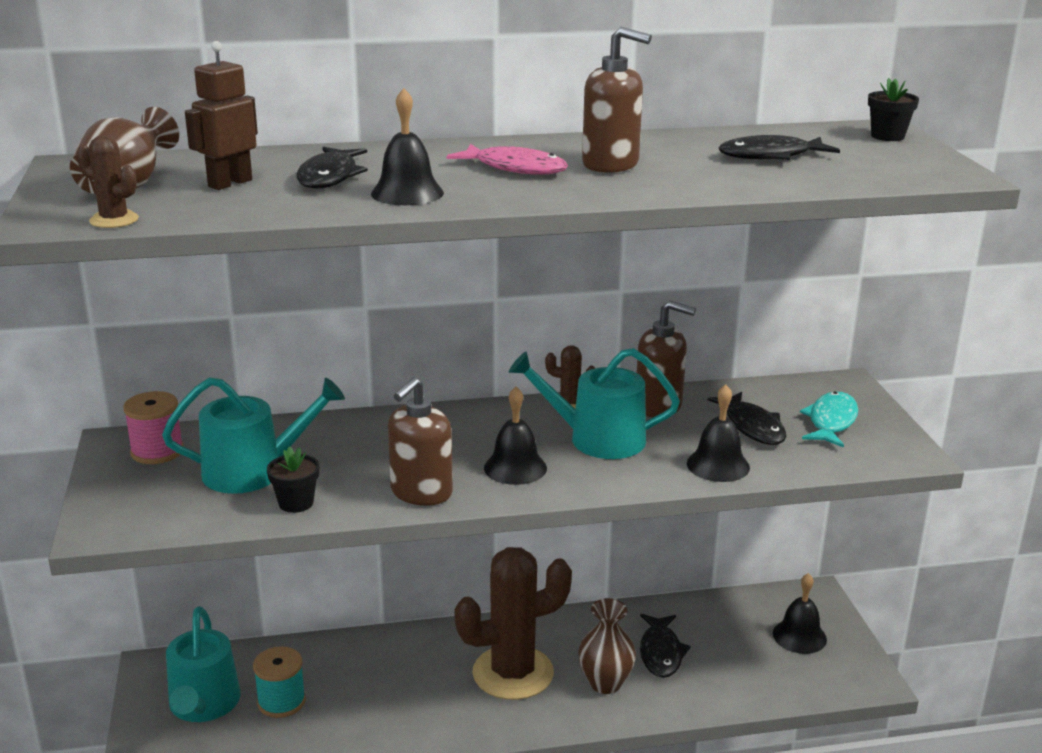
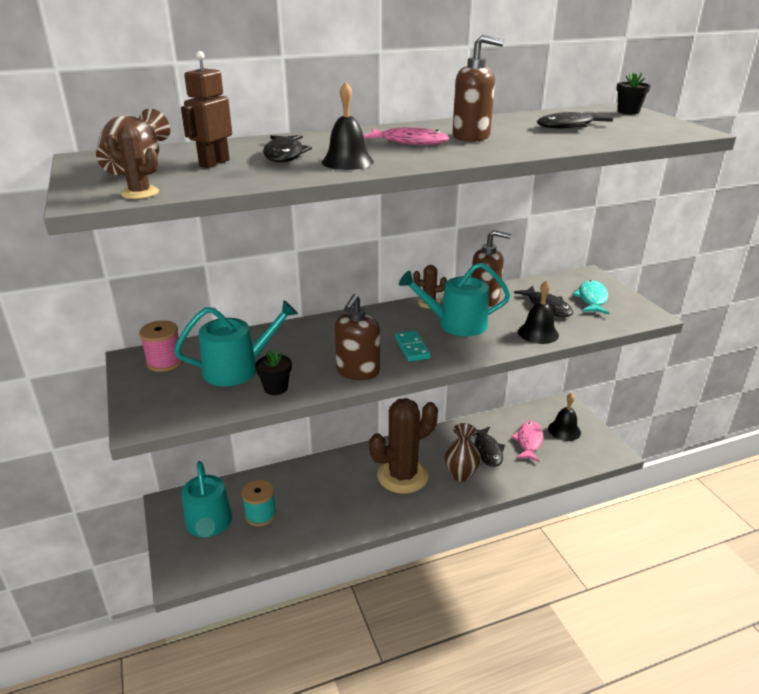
camera: 10 degrees left, 5 degrees up
black bell [484,387,547,485] -> turquoise domino [395,331,431,362]
none -> pink fish [511,421,543,462]

